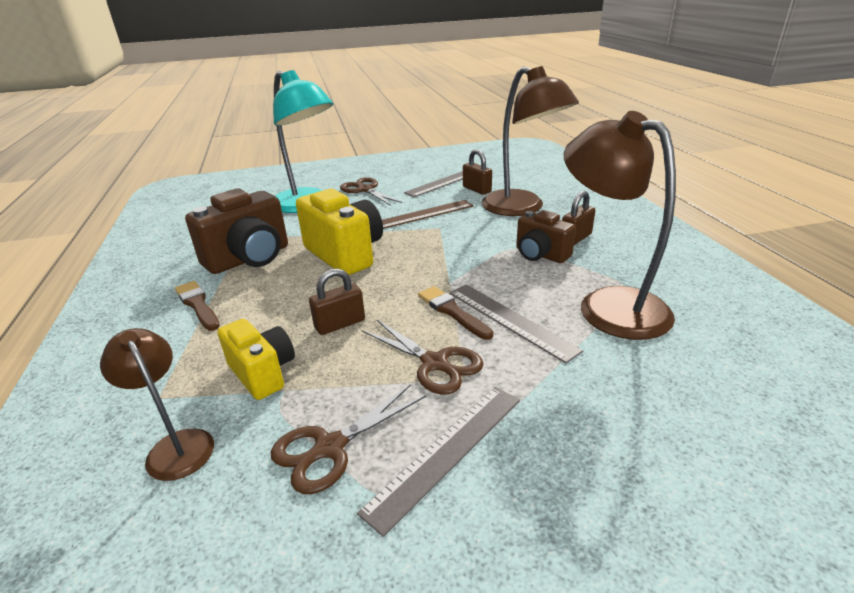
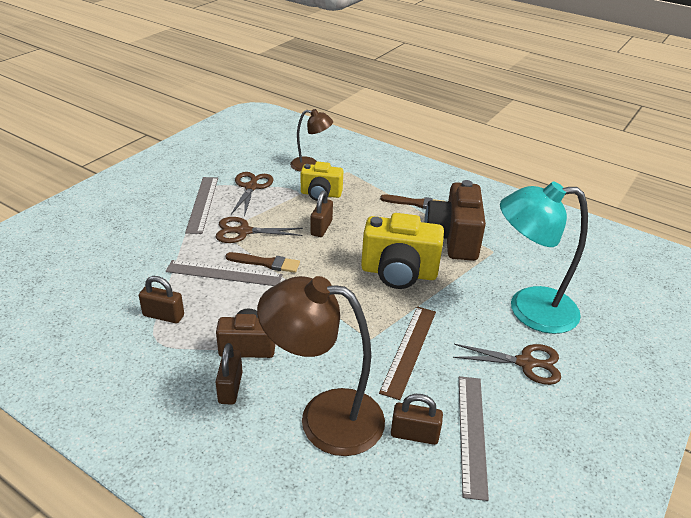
camera: 135 degrees right, 5 degrees up
brown lamp [564,111,676,340] -> brown padlock [139,276,184,323]

